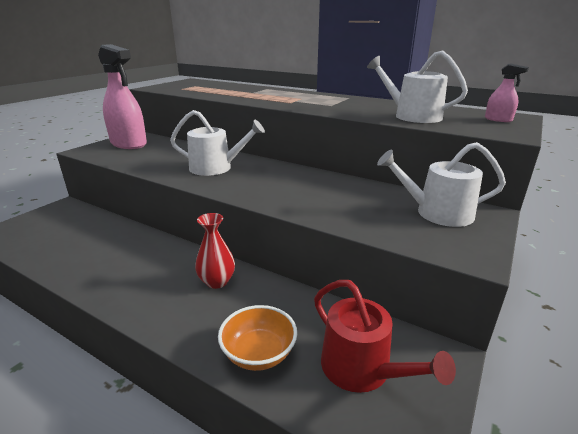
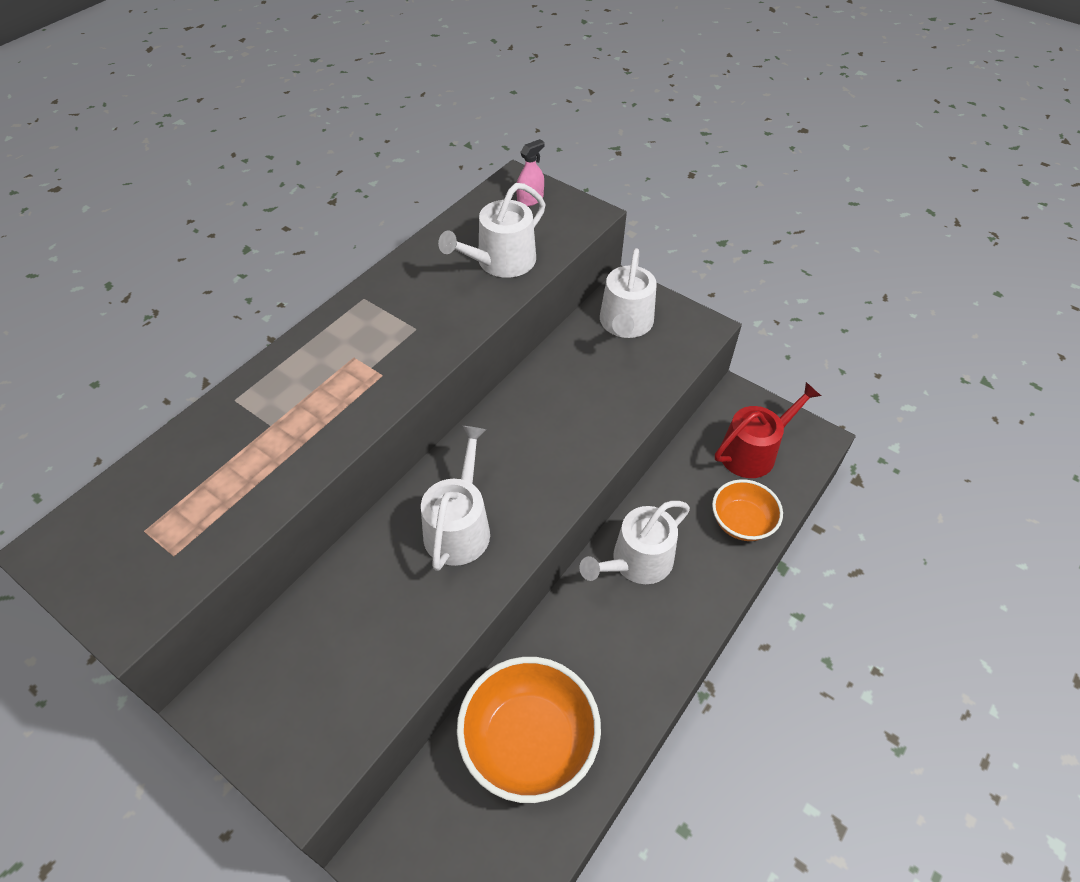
camera: 85 degrees left, 25 degrees up
pink spray bottle [98,44,147,149] -> none
red vase [195,213,235,289] -> white watering can [580,501,690,584]
none -> orange bowl [457,657,601,803]

